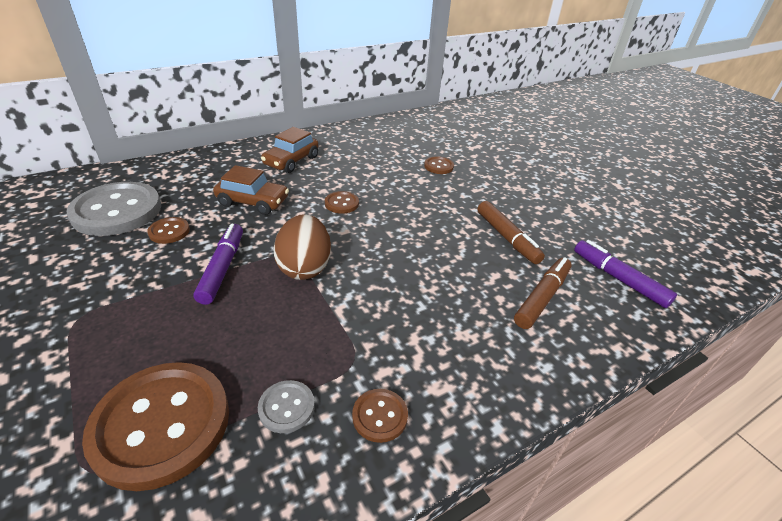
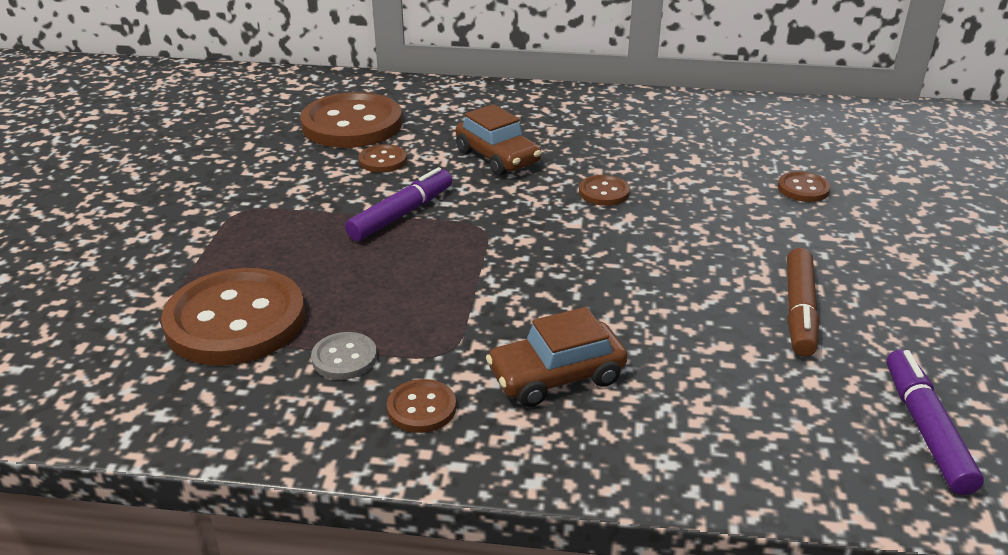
camera: 40 degrees right, 5 degrees down
grey button [66,182,161,236] -> brown button [300,92,402,148]
brown car [261,127,319,173] -> brown car moved to [486,307,627,407]
brown egg [273,214,331,280] -> none
brown marker [514,257,572,329] -> none

